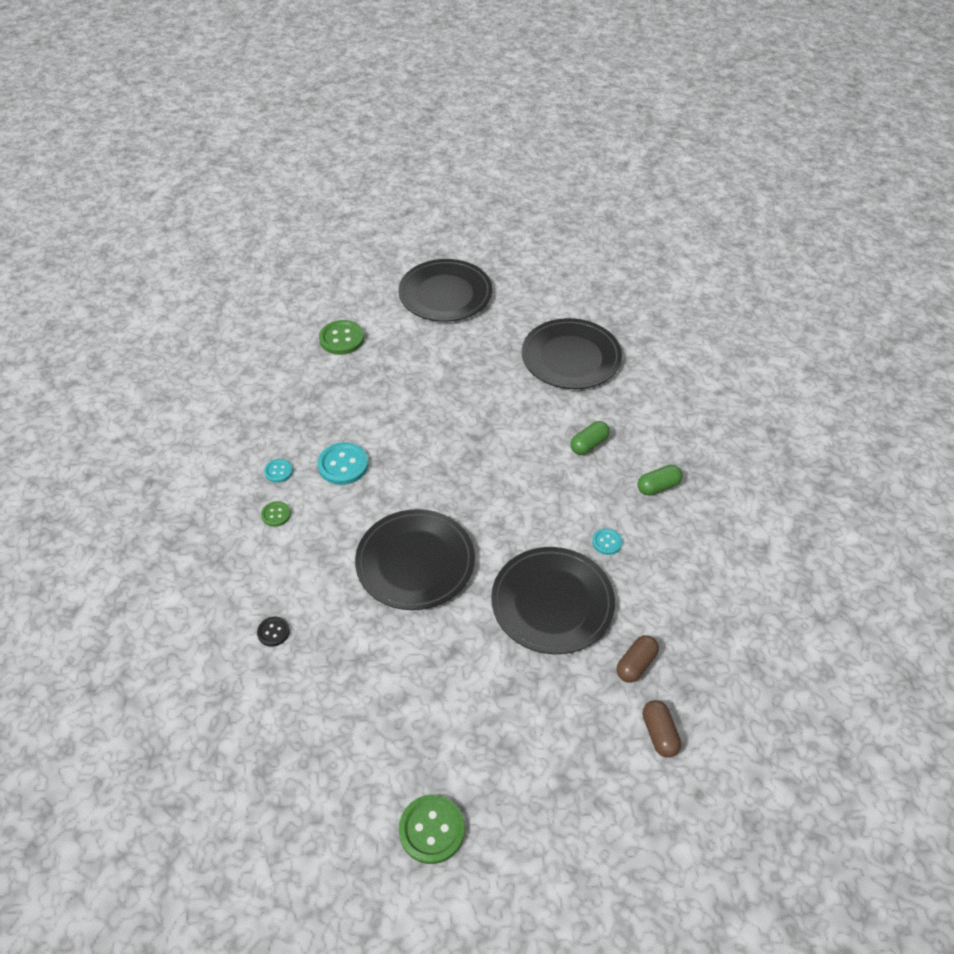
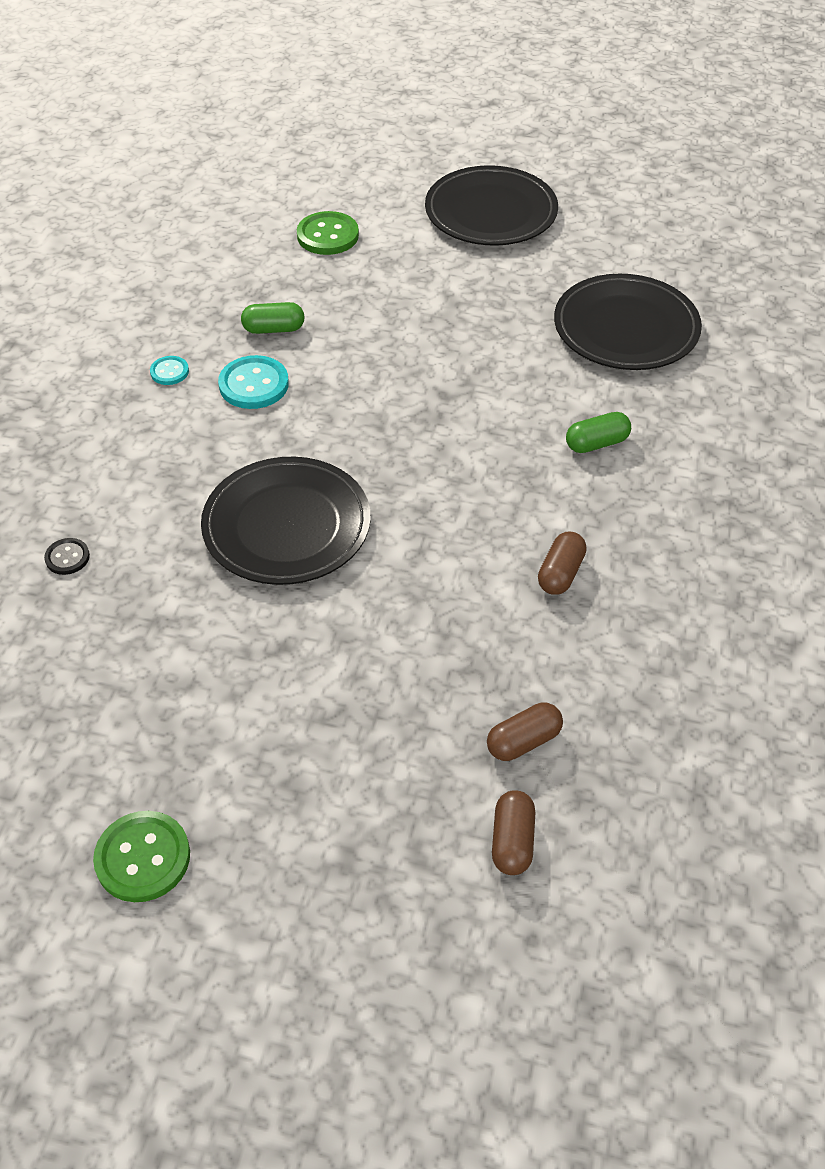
camera: 20 degrees right, 0 degrees up
green button [261,501,291,527] -> none
black plate [491,547,615,654] -> none
turquoise button [592,528,622,555] -> brown capsule [538,532,587,595]
green capsule [637,465,683,496] -> green capsule moved to [241,302,305,334]

